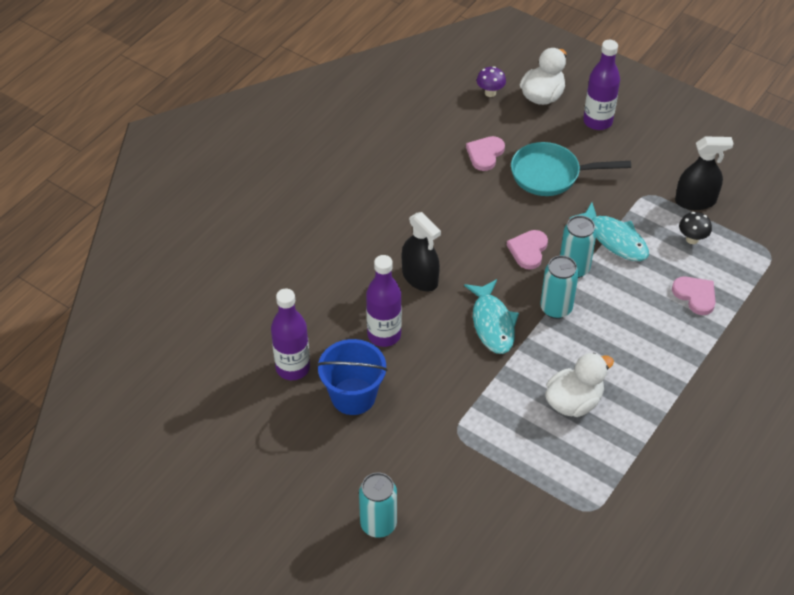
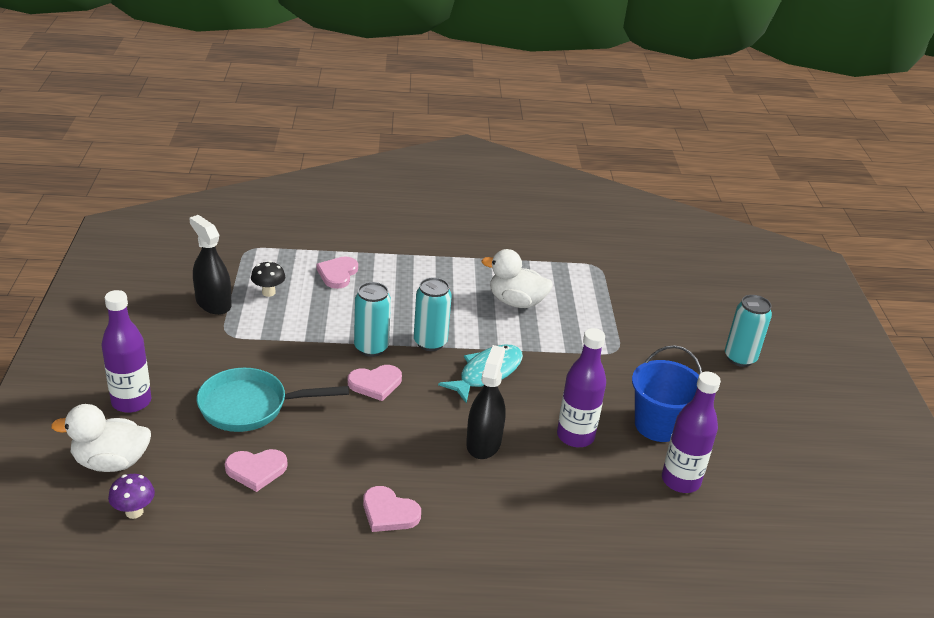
camera: 130 degrees left, 15 degrees down
turquoise pan [511,142,631,196] -> turquoise pan turned 120 degrees clockwise [197,368,349,432]
turquoise fish [570,202,649,261] -> none
none -> pink heart [363,486,421,532]

